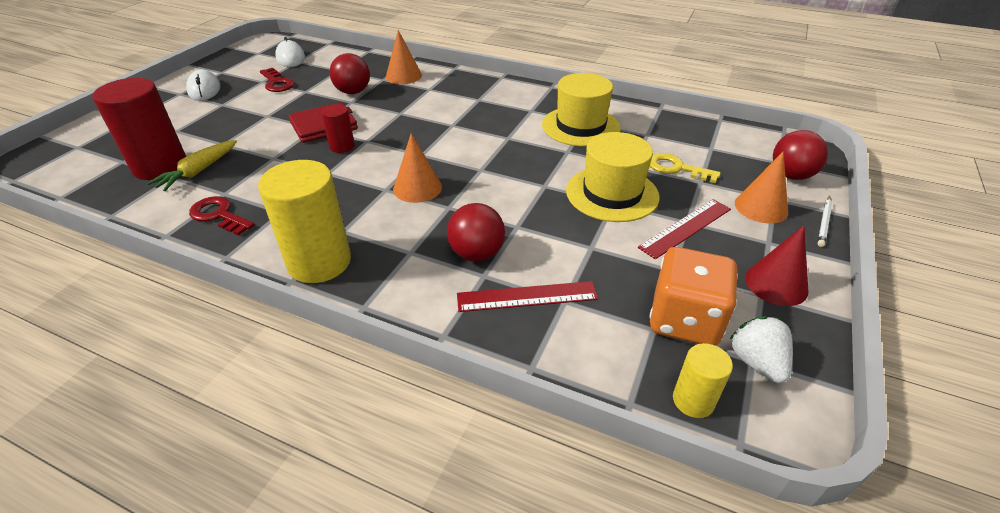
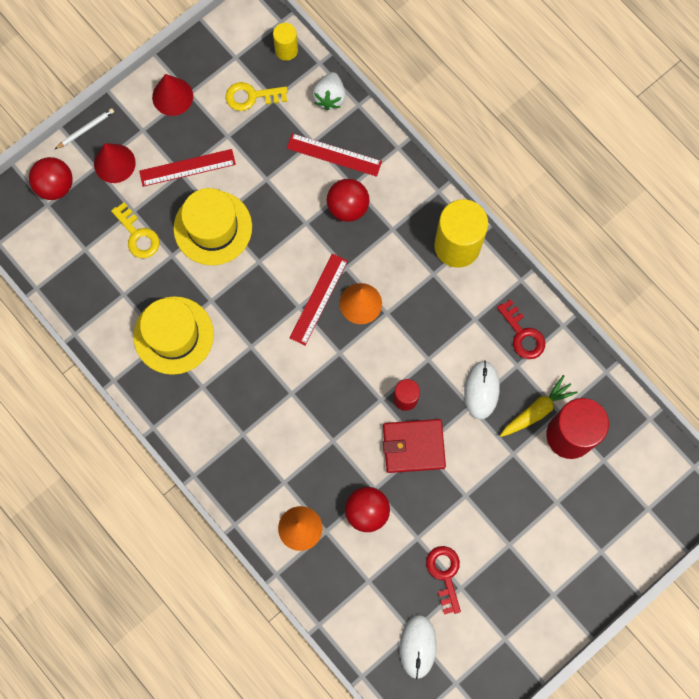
camera: 155 degrees left, 35 degrees up
white mouse [186,70,220,101] -> white mouse moved to [464,360,500,420]
orange dice [649,247,738,346] -> yellow key [226,82,288,111]
white strawberry [730,316,793,383] -> white strawberry moved to [312,72,346,110]
orange cone [735,152,788,224] -> red cone [94,143,136,183]
none -> red ruler [290,253,348,345]

